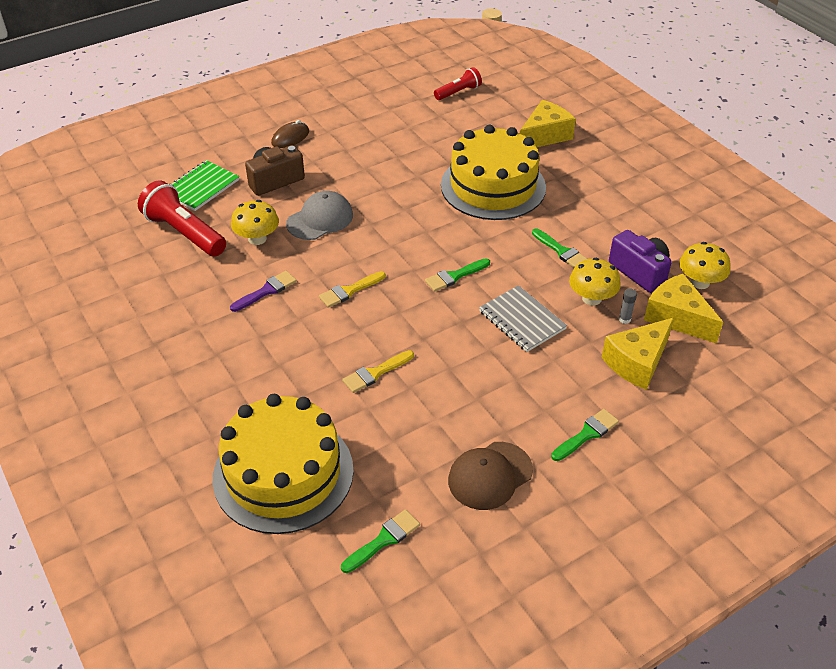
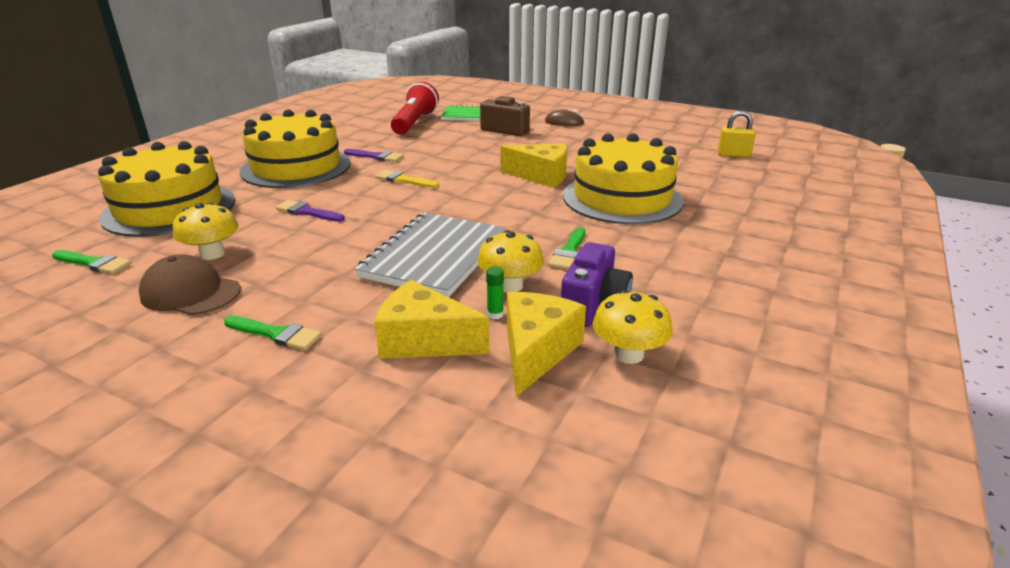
camera: 60 degrees right, 15 degrees down
yellow mushroom [231,200,279,245] -> yellow mushroom moved to [173,202,239,260]
grey cap [286,191,353,240] -> none
yellow brush [342,350,414,393] -> purple brush [276,200,345,222]
green brush [425,258,490,292] -> none
red flashlight [434,67,482,100] -> yellow padlock [718,111,756,157]
grey notebook [479,285,567,352] -> grey notebook [355,212,506,297], size x1.58
yellow cheese [520,100,576,147] -> yellow cheese moved to [501,144,567,188]
grey glue stick [619,288,637,324] -> green glue stick [486,267,504,319]
none -> yellow cake [240,109,351,188]

